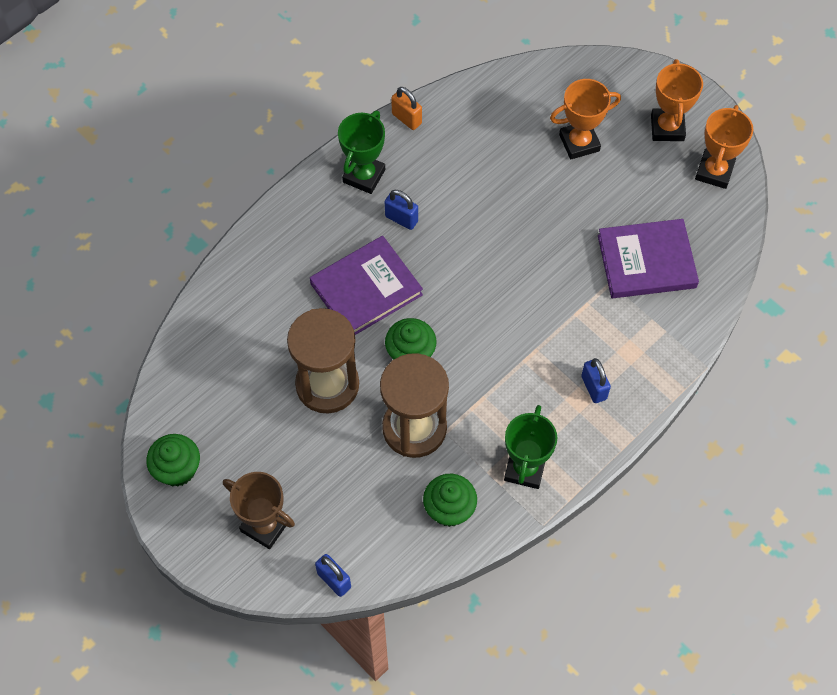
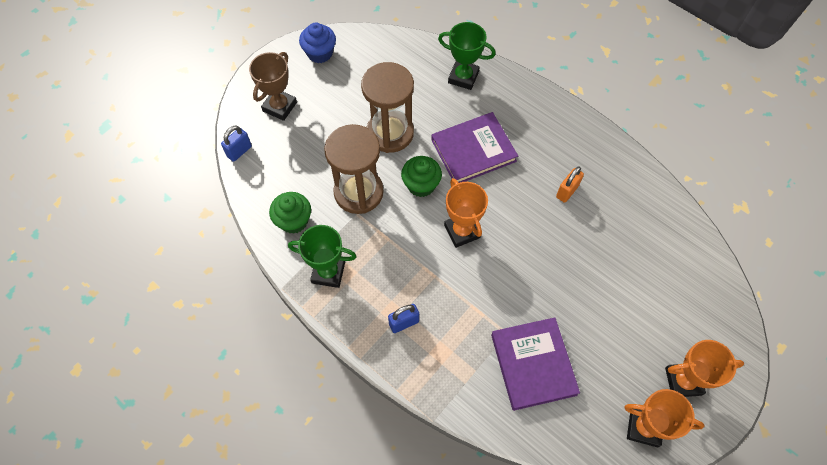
camera: 85 degrees right, 0 degrees up
green cupcake [146,434,200,487] -> blue cupcake [299,23,336,63]
purple book [310,236,423,335] -> purple book turned 75 degrees counterclockwise [431,112,518,183]
green trophy [338,111,385,194] -> green trophy moved to [438,22,496,90]
blue padlock [385,190,418,230] -> none
orange padlock [391,87,422,130] -> orange padlock moved to [556,167,584,203]
orange trophy [550,79,621,159] -> orange trophy moved to [444,178,488,248]

